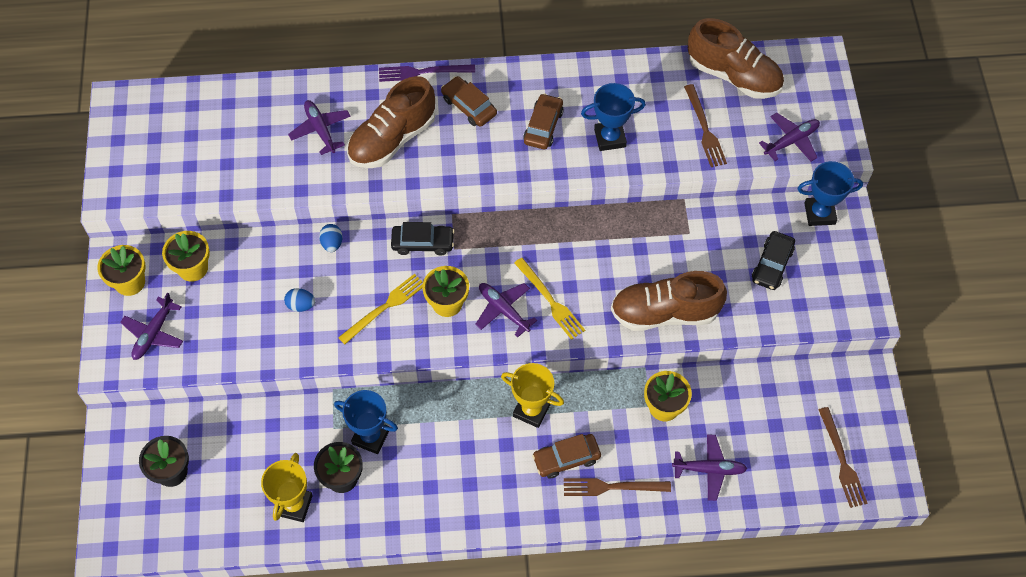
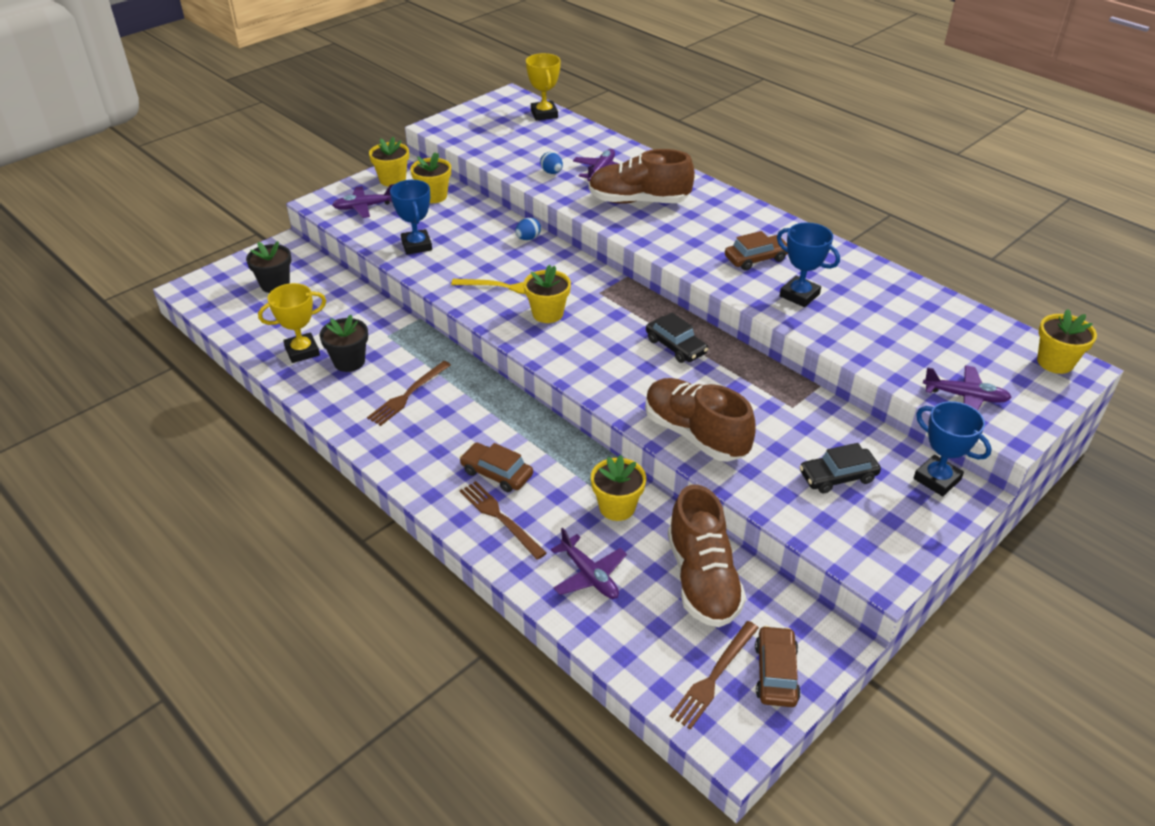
camera: 50 degrees right, 20 degrees down
blue egg [284,288,315,312] -> blue egg moved to [540,152,563,174]
blue trophy [334,390,398,454] -> blue trophy moved to [390,180,432,254]
purple fork [379,64,475,82] -> none
black car [391,222,455,256] -> black car moved to [646,313,708,363]
brown car [441,76,497,127] -> brown car moved to [755,626,801,707]
purple plane [475,283,537,337] -> none
yellow trophy [501,363,564,428] -> yellow trophy moved to [526,53,561,121]
yellow fork [514,258,585,340] -> none
brown fork [684,84,727,167] -> brown fork moved to [367,361,451,426]
brown shoe [688,18,784,99] -> brown shoe moved to [668,485,746,627]
none -> yellow flower pot [1037,309,1097,374]

